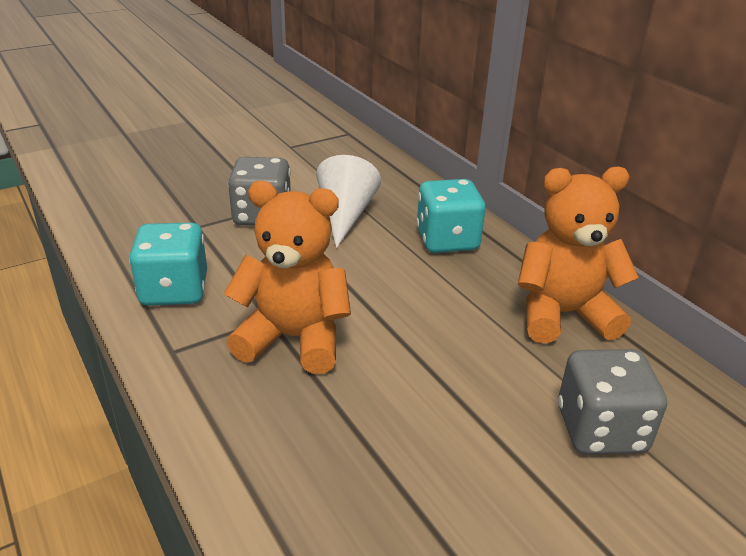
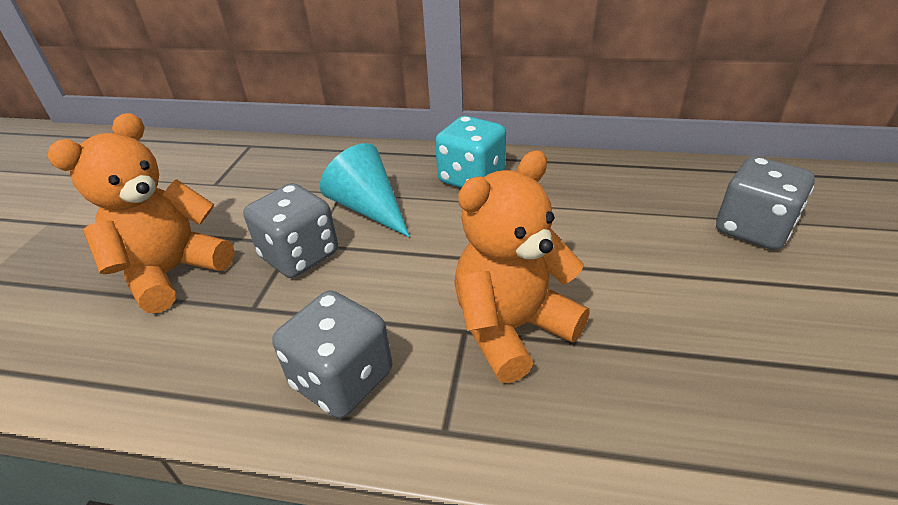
camera: 45 degrees left, 5 degrees up
turquoise dice [129,222,207,305] -> grey dice [272,290,392,418]
white cone [316,155,381,248] -> turquoise cone [320,143,410,237]
orange teddy bear [518,167,639,344] -> orange teddy bear moved to [47,113,234,313]

